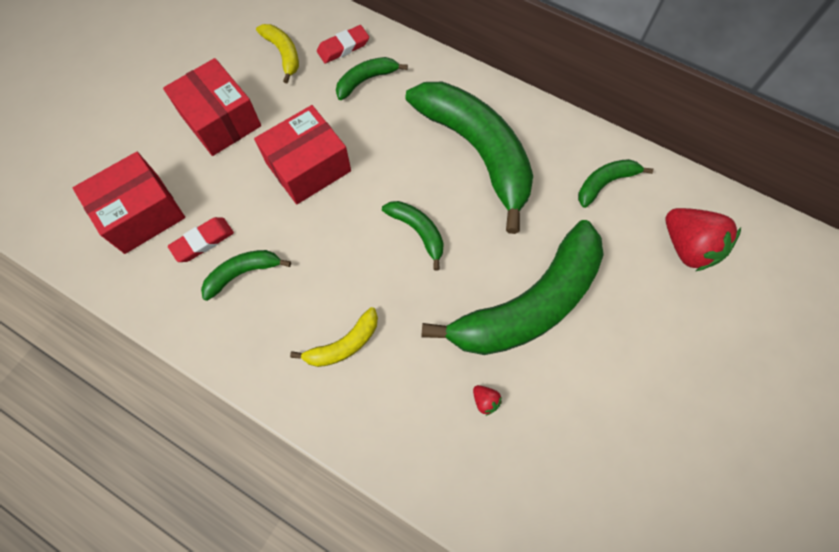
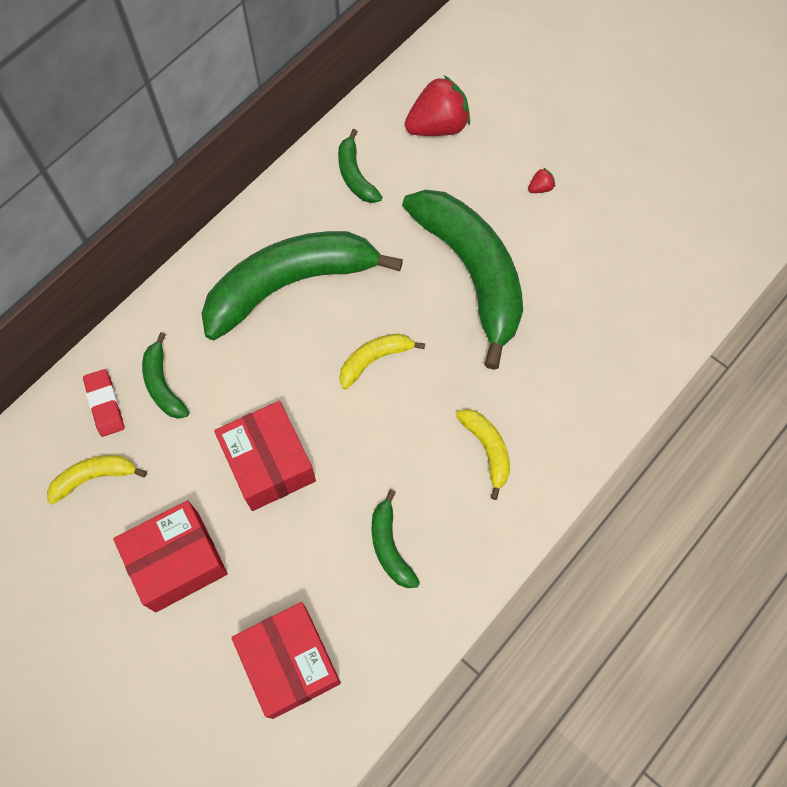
camera: 80 degrees left, 0 degrees up
red eraser [168,217,234,262] -> none
green banana [382,201,444,270] -> yellow banana [339,333,425,389]
red strawberry [473,385,502,416] -> red strawberry moved to [528,168,555,193]

